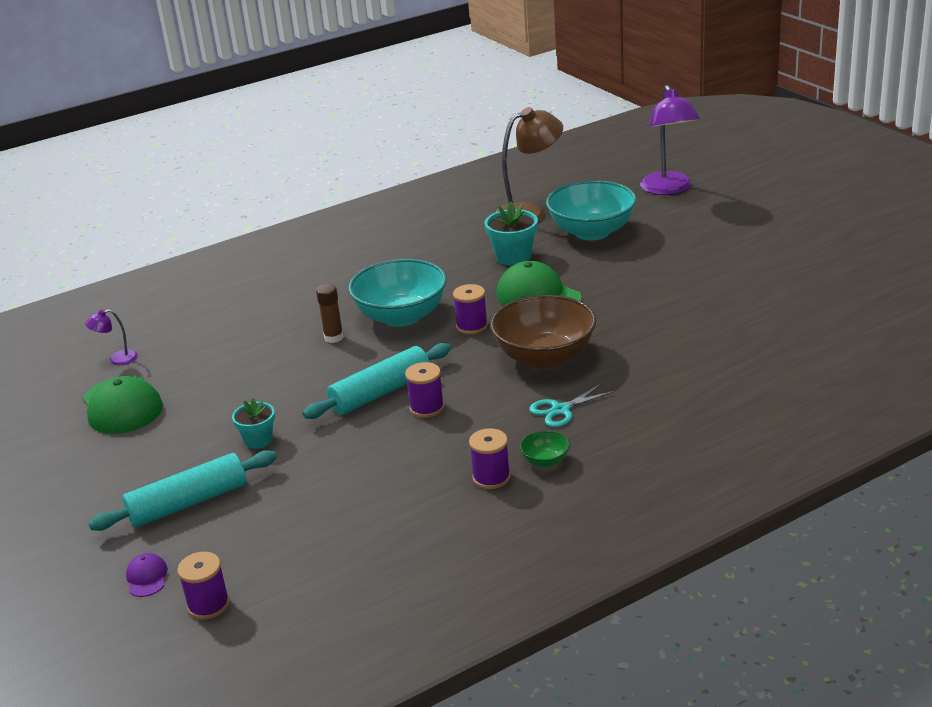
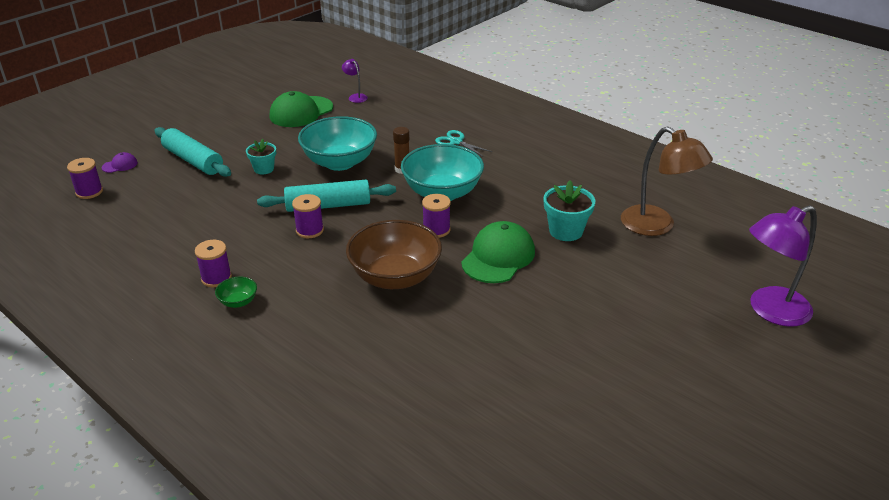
camera: 70 degrees right, 5 degrees up
turquoise rolling pin [303,343,451,419] -> turquoise rolling pin turned 45 degrees counterclockwise [257,180,396,212]
turquoise scissors [529,383,615,427] -> turquoise scissors moved to [435,130,492,157]
turquoise bowl [546,180,636,241] -> turquoise bowl moved to [298,116,377,171]

